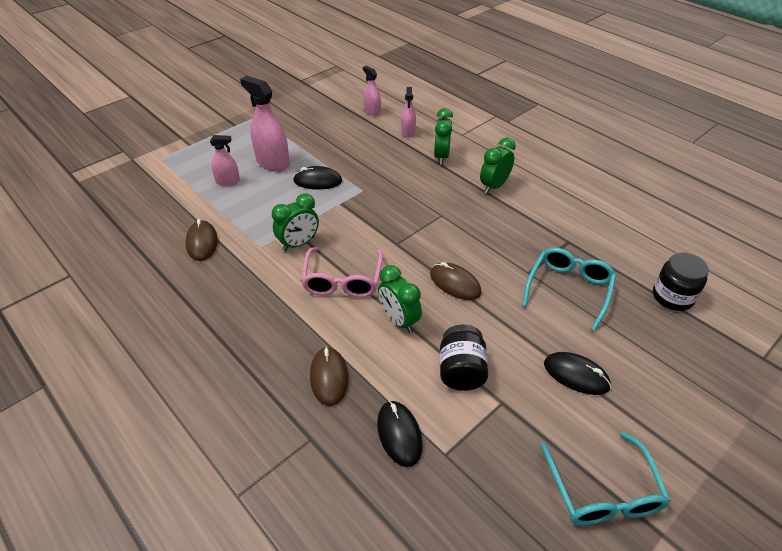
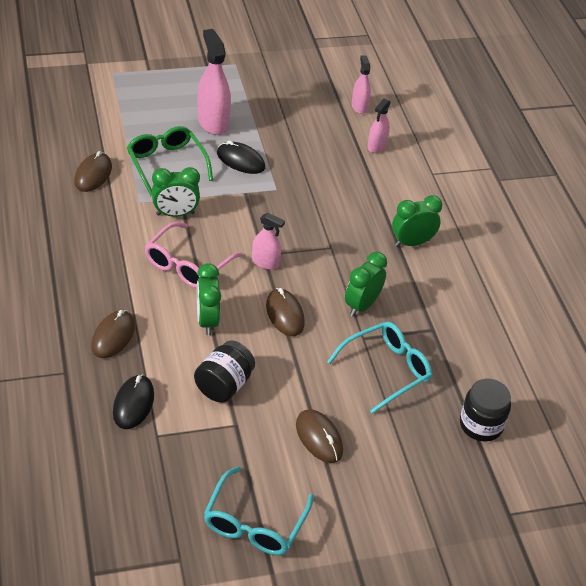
camera: 25 degrees right, 0 degrees up
pink spray bottle [210,135,240,186] -> pink spray bottle moved to [252,213,285,270]
green clock [434,108,453,165] -> green clock moved to [345,252,387,317]
black mouse [544,352,611,395] -> brown mouse [296,409,343,463]
none -> green glasses [127,126,213,196]

